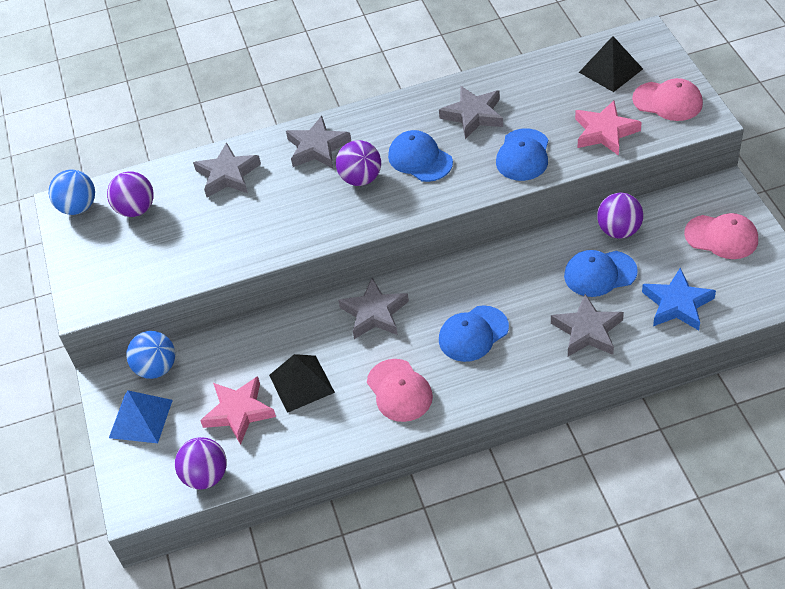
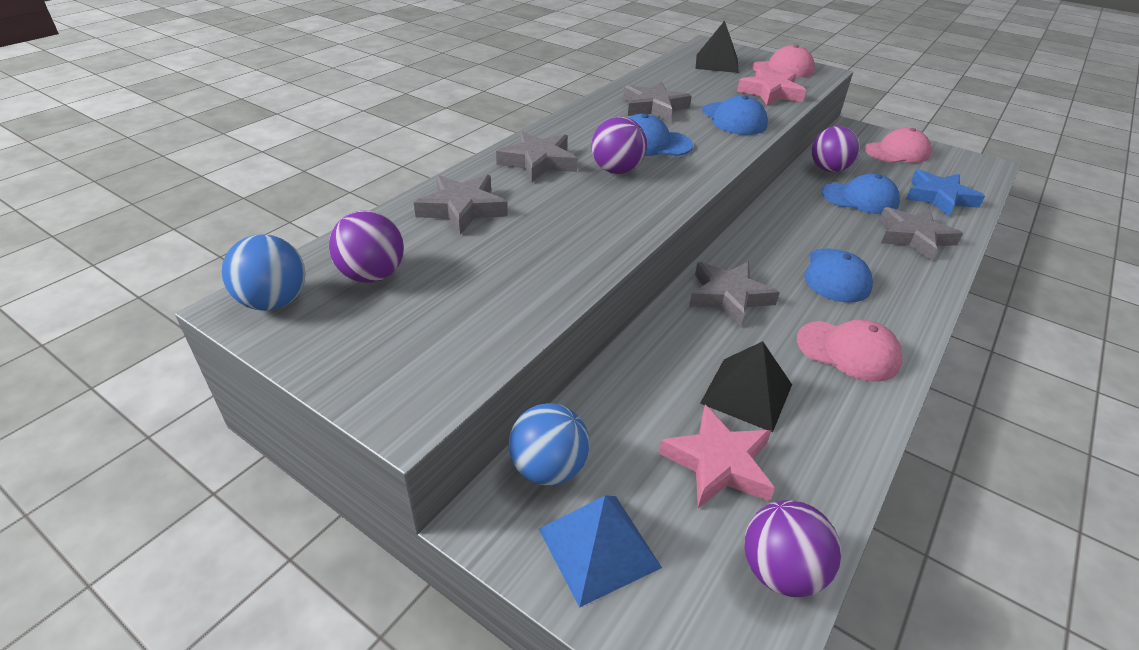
camera: 45 degrees left, 10 degrees down
blue cap [564,250,638,297] -> blue cap turned 120 degrees counterclockwise [822,173,900,214]

